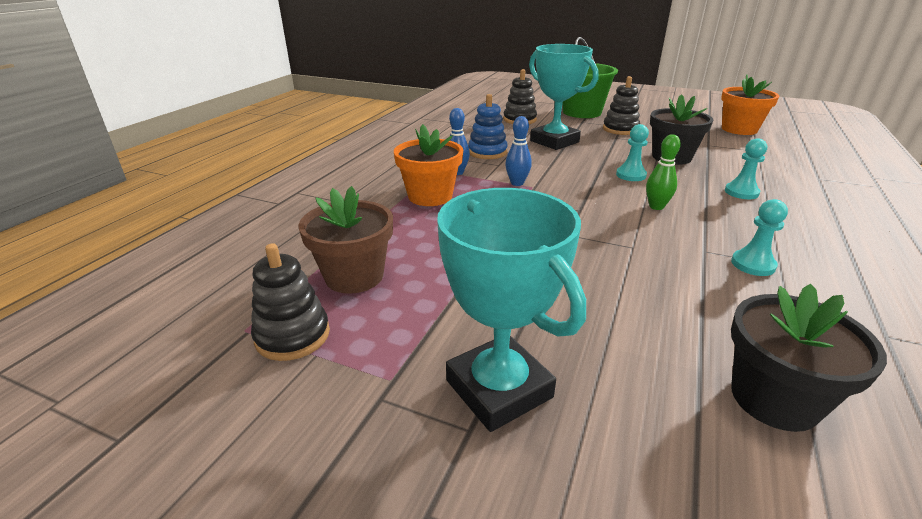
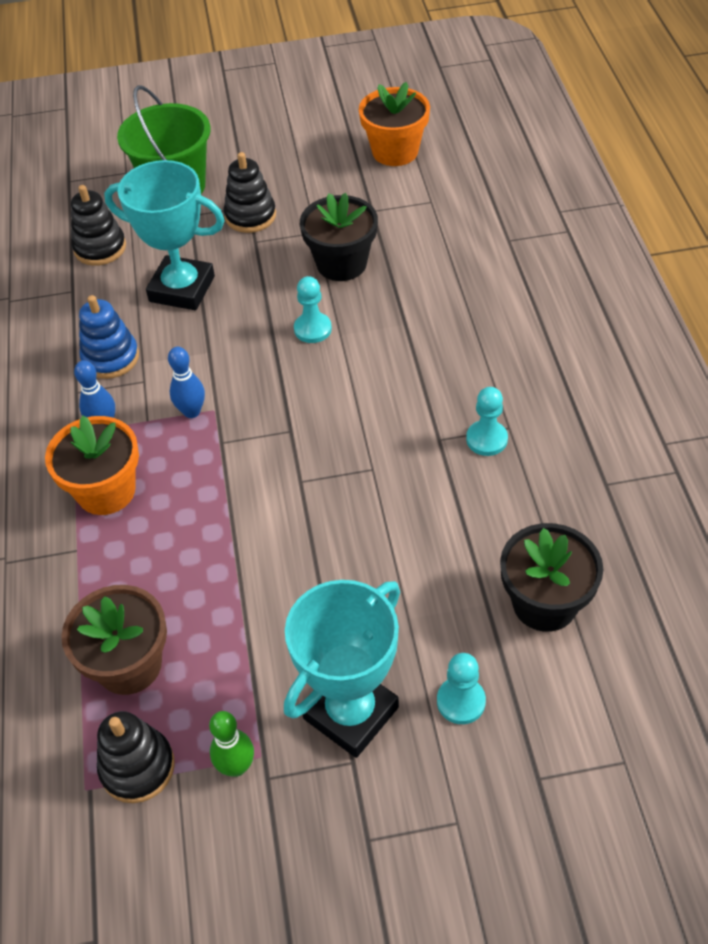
camera: 30 degrees left, 20 degrees up
turquoise trophy [437,188,586,432] -> turquoise trophy turned 75 degrees counterclockwise [284,580,400,758]
green bowling pin [646,134,681,210] -> green bowling pin moved to [209,711,254,777]
turquoise pawn [725,138,767,199] -> turquoise pawn moved to [437,653,486,724]

